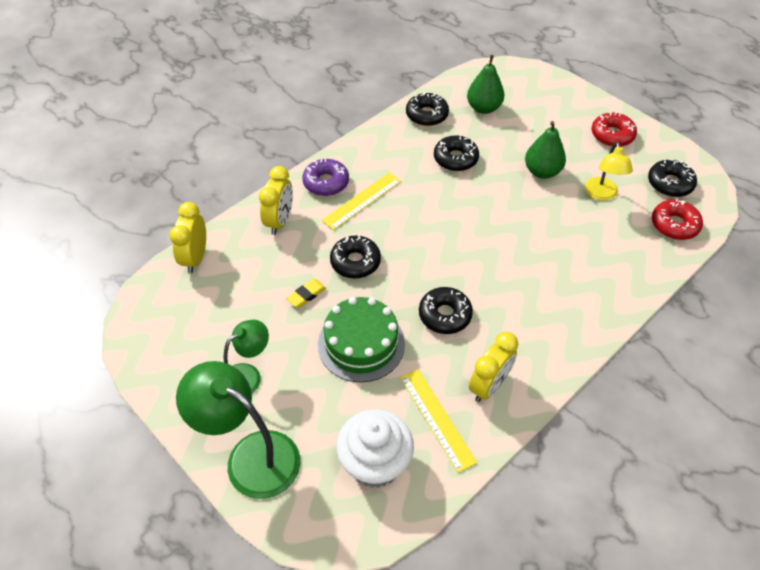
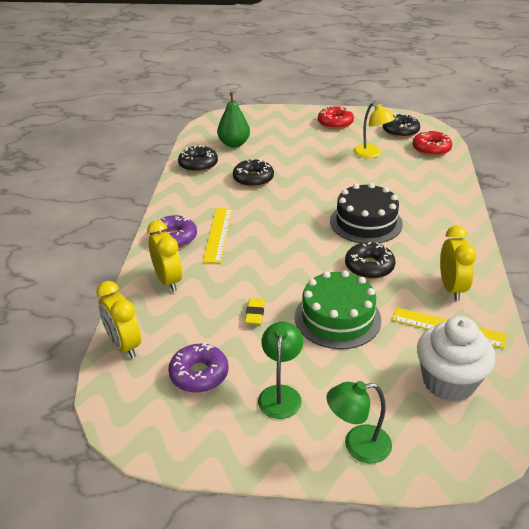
camera: 40 degrees left, 15 degrees down
green lamp [176,361,300,499] -> green lamp [327,381,392,463], size x0.59
black donut [330,236,381,279] -> none
green pear [525,121,566,179] -> none
none -> purple donut [168,343,228,393]
none -> black cake [330,183,403,243]

